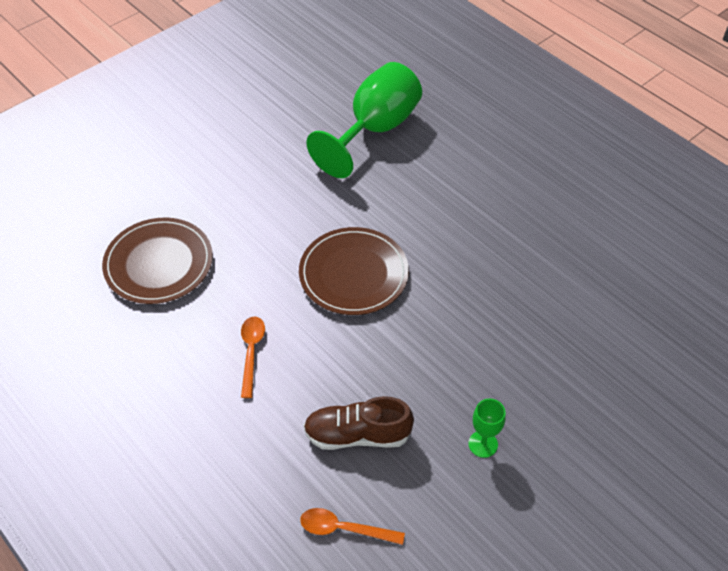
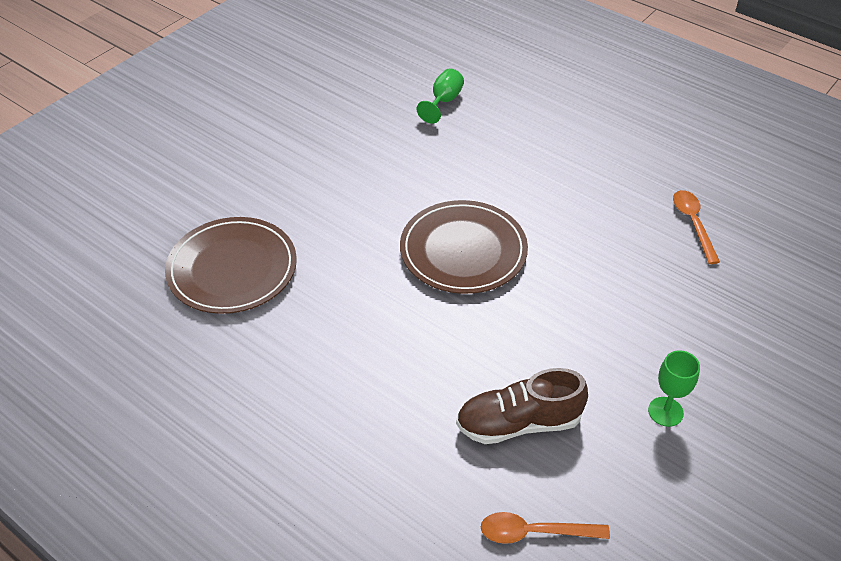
camera: 10 degrees left, 5 degrees down
orange spoon [241,316,265,398] -> orange spoon moved to [673,190,720,264]
green goblet [306,62,422,178] -> green goblet [417,69,464,124], size x0.43

